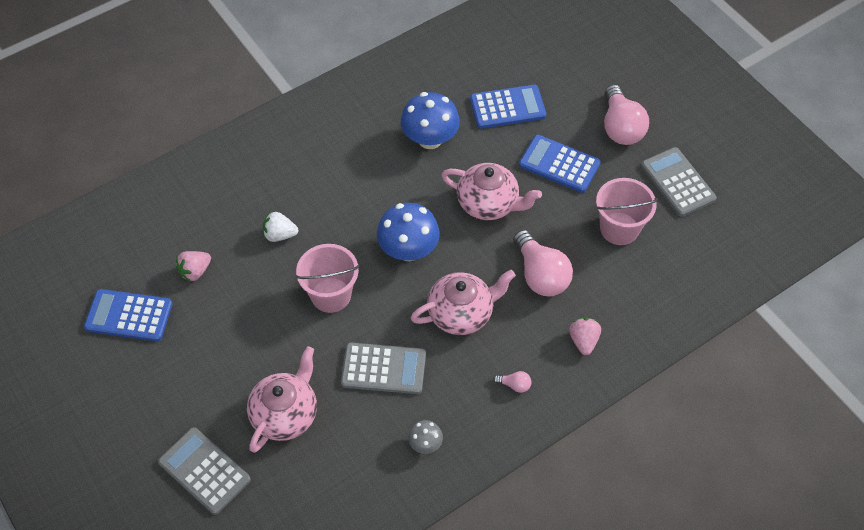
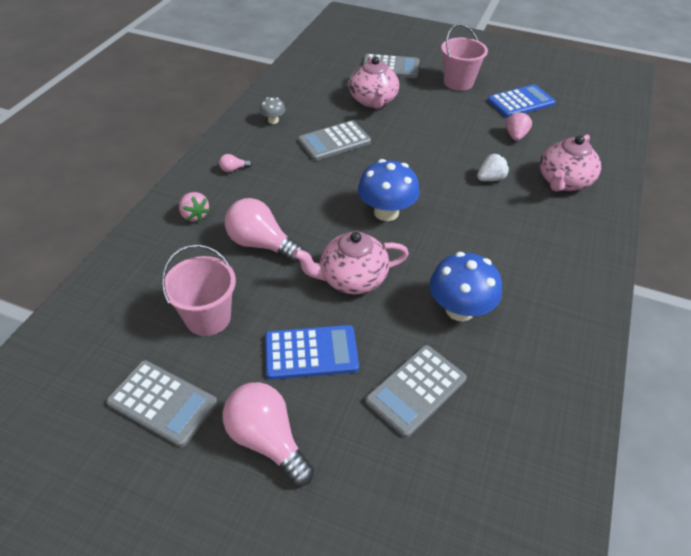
camera: 145 degrees right, 10 degrees down
pink bucket [295,244,359,313] -> pink bucket moved to [441,24,488,91]
pink teapot [411,270,516,335] -> pink teapot moved to [540,134,601,192]
blue calculator [470,85,546,129] -> grey calculator [365,345,467,438]

